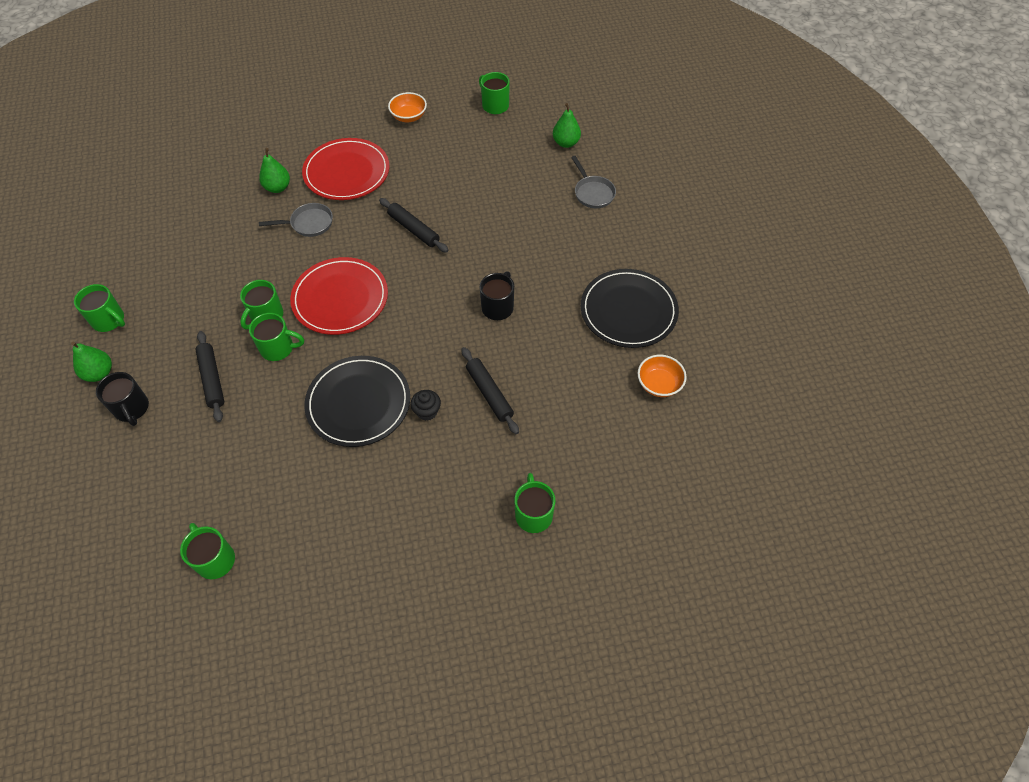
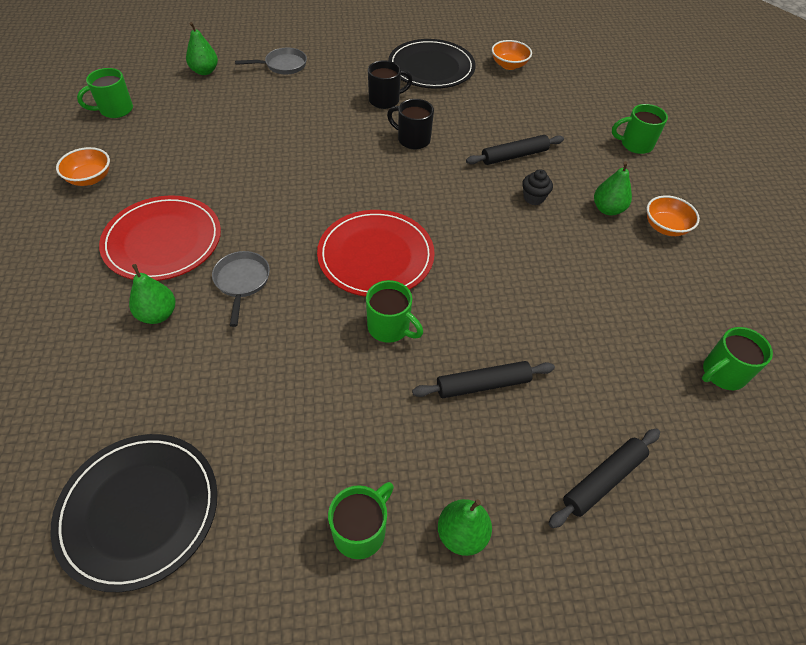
camera: 85 degrees left, 5 degrees down
black mug [96,372,149,426] -> black mug moved to [368,60,413,109]
green mug [249,313,304,361] -> none
black plate [304,356,410,447] -> black plate moved to [50,434,217,592]
black rolling pin [379,198,449,253] -> black rolling pin moved to [548,429,660,528]
none -> green pear [594,161,632,215]
none -> orange bowl [647,195,700,236]

